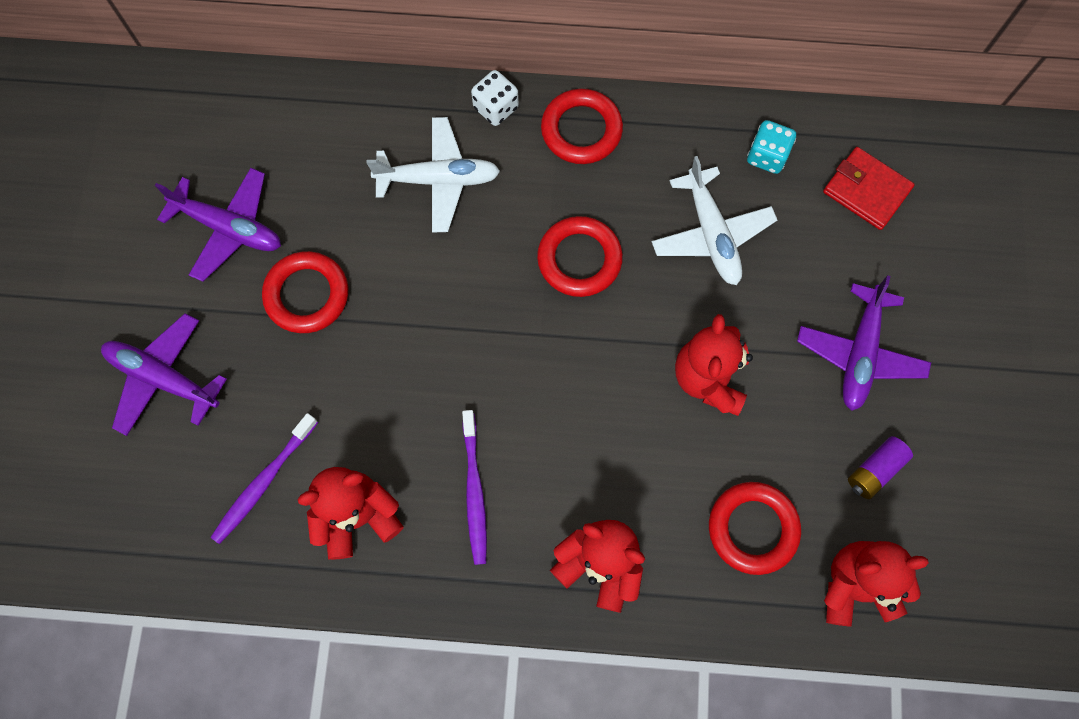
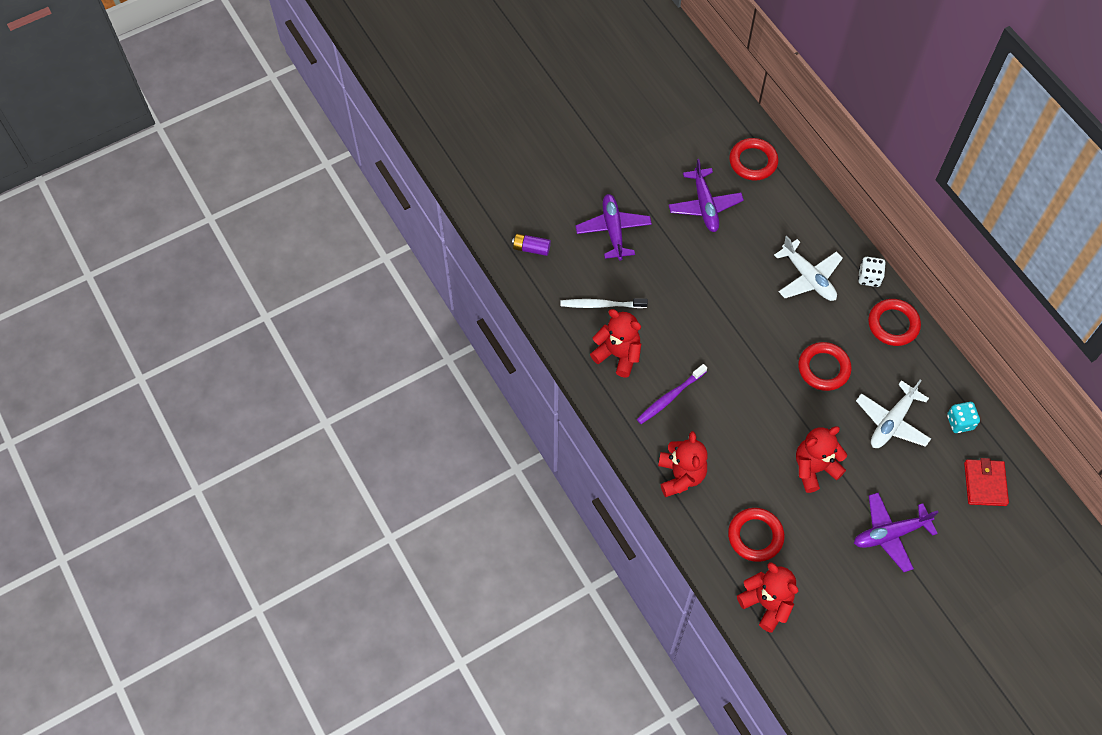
camera: 55 degrees right, 10 degrees down
purple toothbrush [211,413,318,544] -> white toothbrush [560,298,648,308]
red ring [262,251,348,333] -> red ring moved to [729,138,779,180]
purple battery [848,436,913,499] -> purple battery moved to [512,233,551,256]

